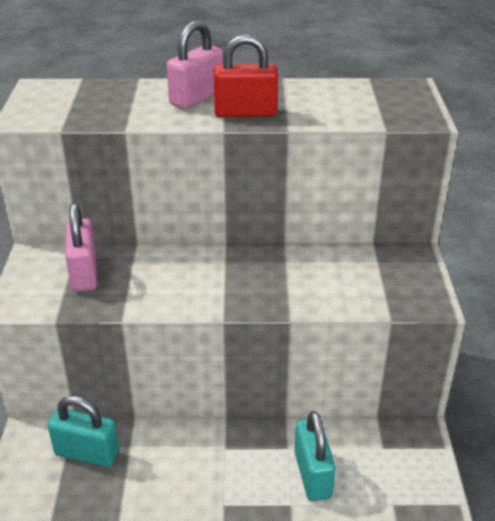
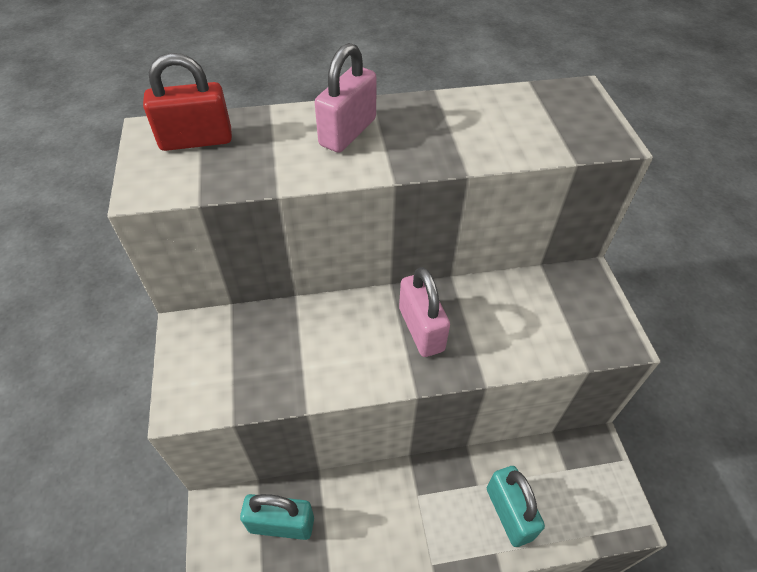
camera: 10 degrees left, 15 degrees up
pink padlock [65,203,97,292] -> pink padlock moved to [399,267,450,357]
red padlock [214,34,278,118] -> red padlock moved to [143,53,232,151]

